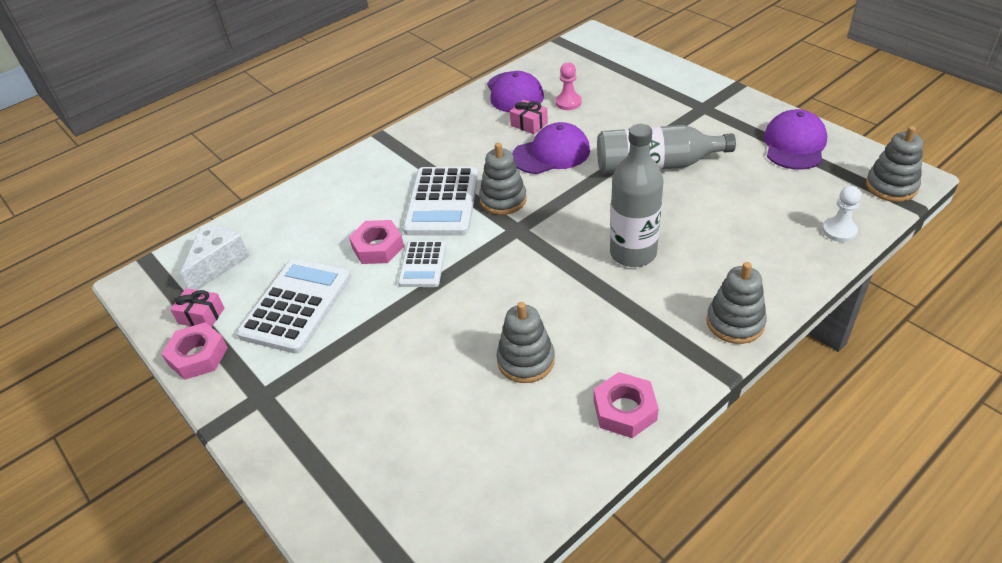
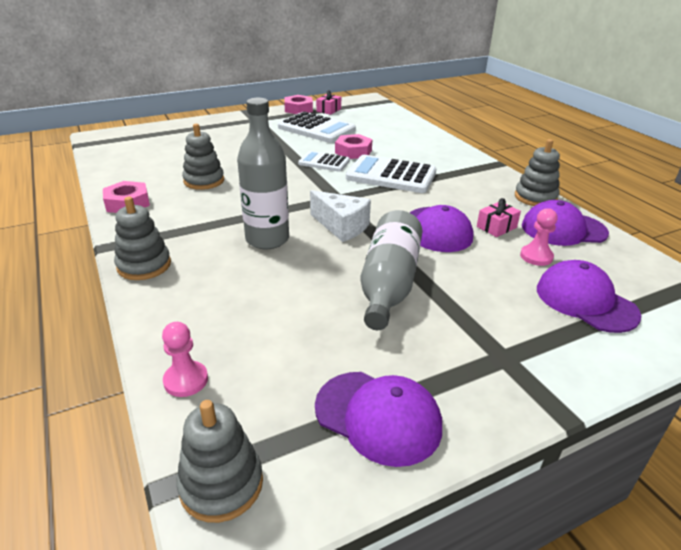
camera: 100 degrees right, 10 degrees down
white cheese [181,225,249,290] -> white cheese moved to [310,190,371,242]
grey stacking toy [479,143,527,215] -> grey stacking toy moved to [515,139,560,206]
white pawn [822,186,861,242] -> pink pawn [162,322,208,397]
none -> purple cap [537,260,641,333]

